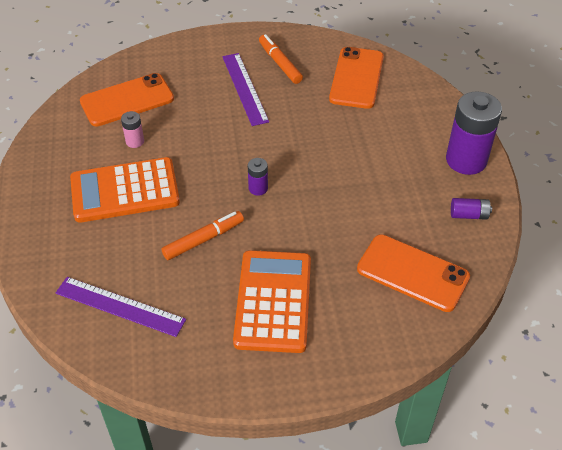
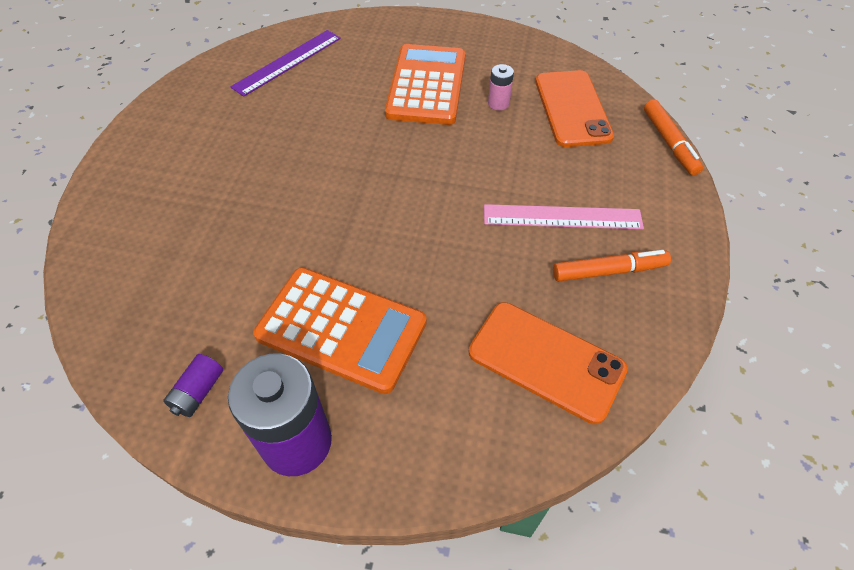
camera: 110 degrees right, 5 degrees up
orange marker [162,211,244,260] -> orange marker moved to [644,100,703,176]
purple ruler [222,53,269,126] -> pink ruler [484,204,644,229]
orange calculator [233,250,311,353] -> orange calculator moved to [253,267,427,394]
purple battery [248,158,268,196] -> none
orange phone [357,234,470,312] -> none

